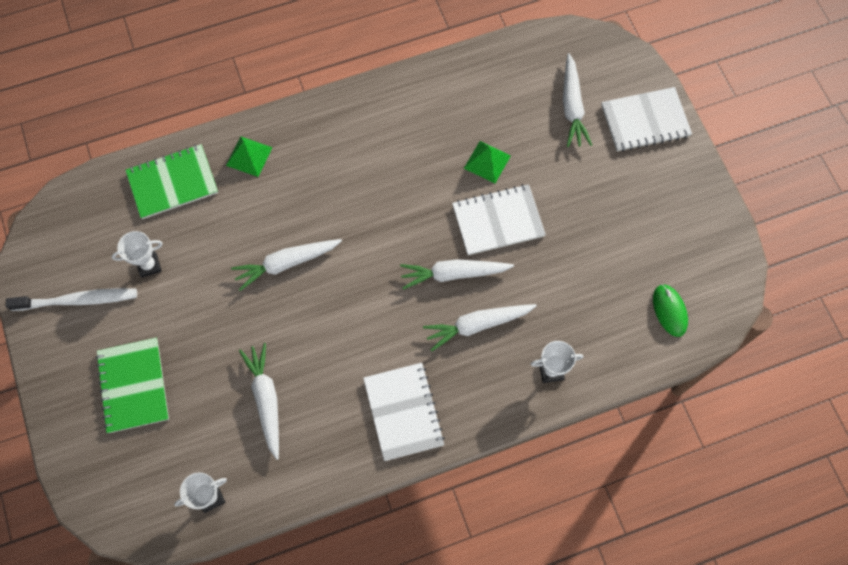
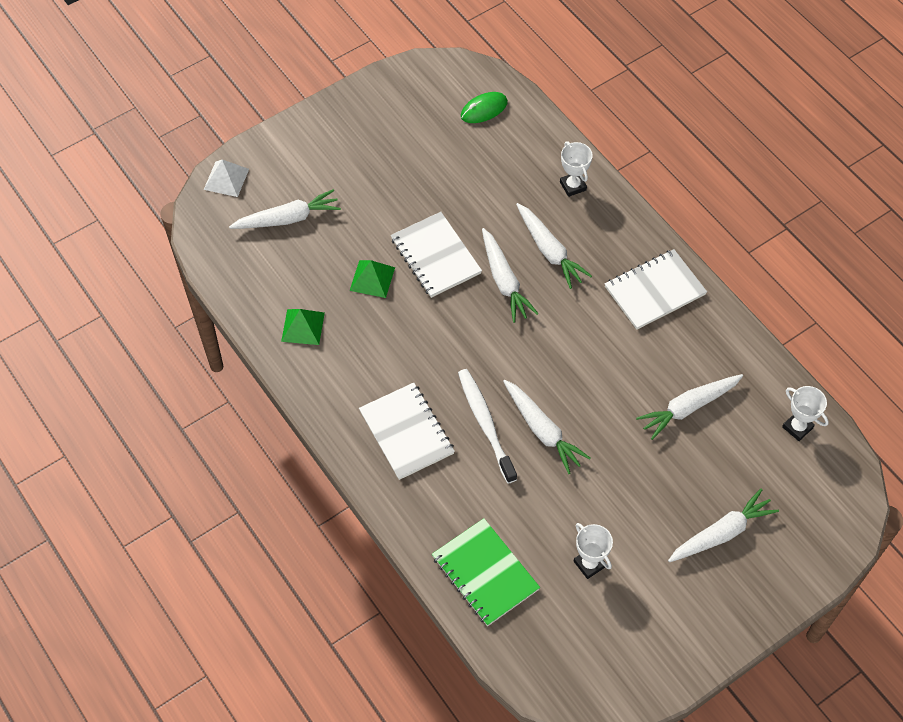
camera: 105 degrees left, 10 degrees down
white toothbrush [6,288,137,311] -> white toothbrush moved to [458,369,517,483]
green notebook [96,338,169,433] -> white carrot [668,489,779,562]
green pyramid [226,137,273,177] -> green pyramid moved to [281,309,325,345]
white notebook [601,87,692,152] -> white notebook moved to [359,383,455,480]
none -> white pyramid [204,159,249,197]

